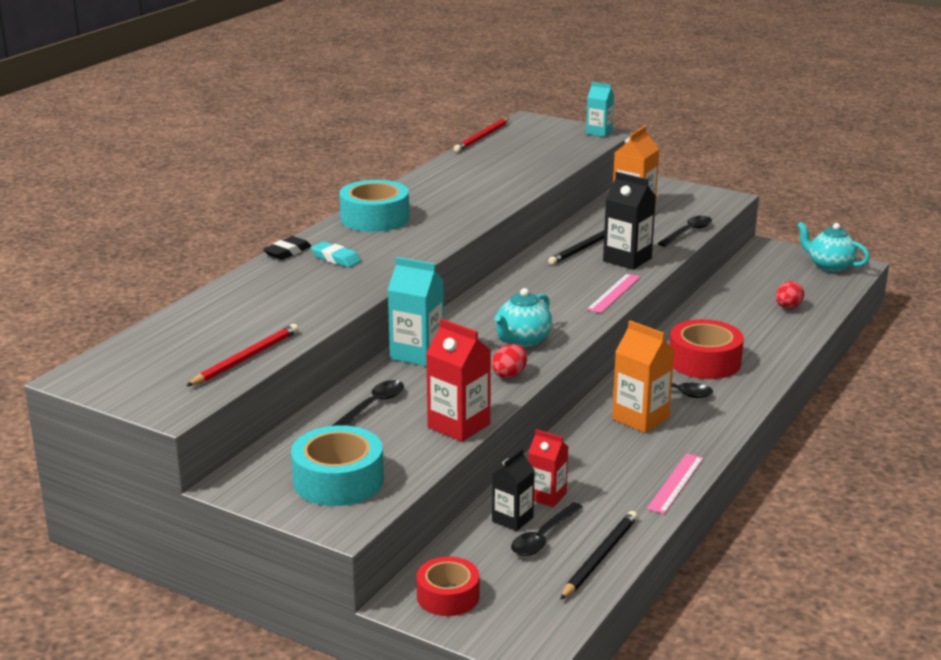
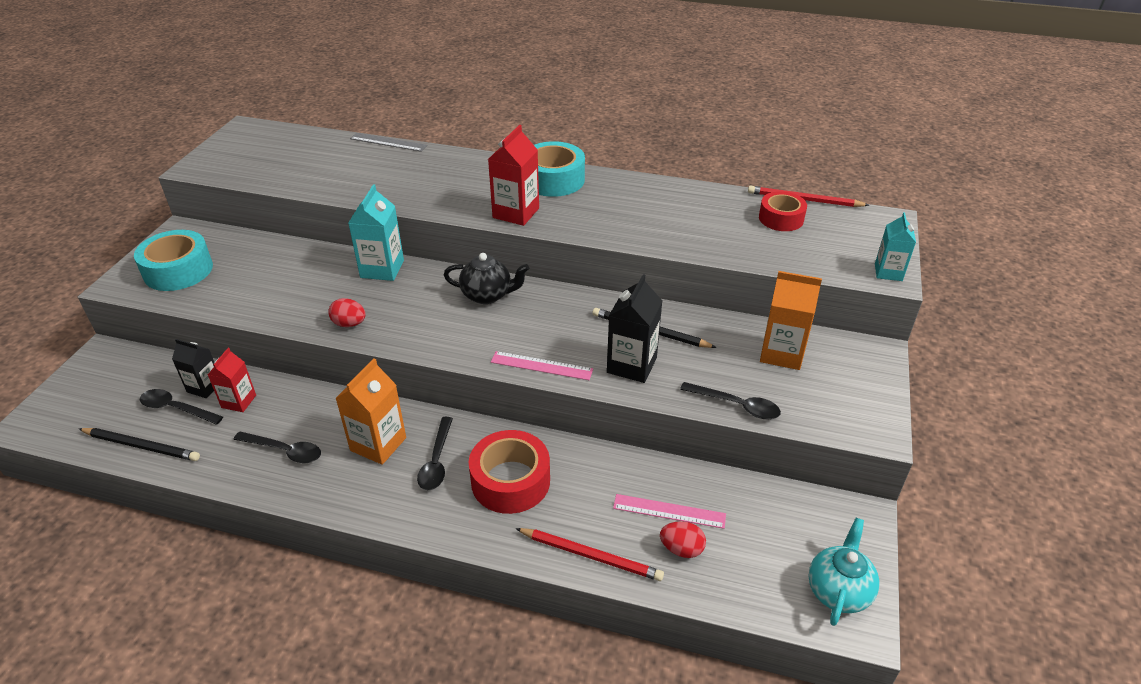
camera: 75 degrees right, 15 degrees up
red pencil [186,324,299,386] -> red pencil moved to [515,528,664,581]
black eraser [263,236,311,260] -> none
turquoise eraser [311,242,361,268] -> none
black spoon [332,380,404,426] -> black spoon moved to [233,431,321,463]
red tape [416,557,480,616] -> red tape moved to [759,191,807,231]
red carton [426,319,491,442] -> red carton moved to [488,125,539,226]
turquoise teapot [494,288,552,347] -> none
pink ruler [647,453,704,514] -> pink ruler moved to [613,494,726,529]
none -> grey ruler [350,133,427,152]
none -> black teapot [444,253,529,304]

